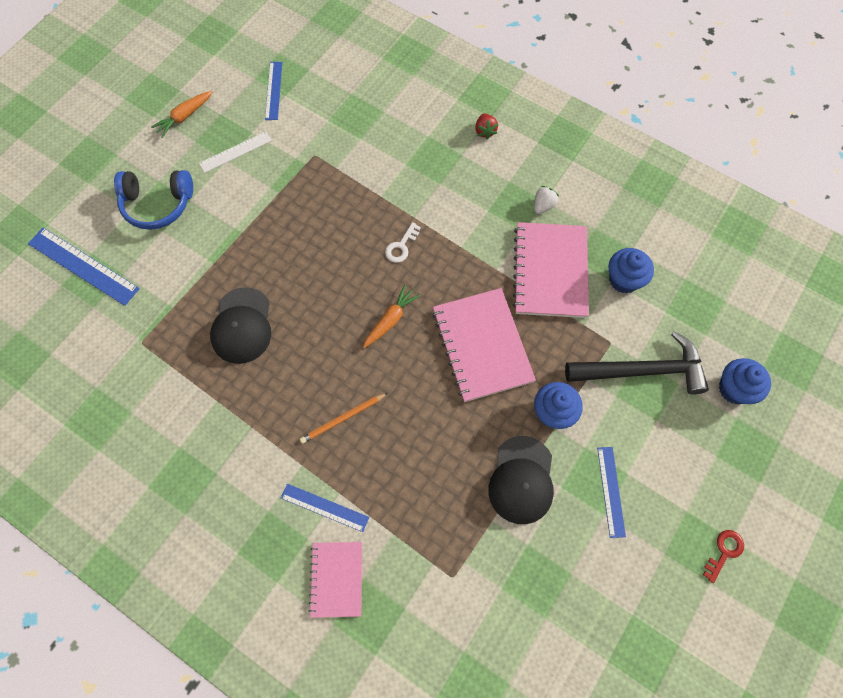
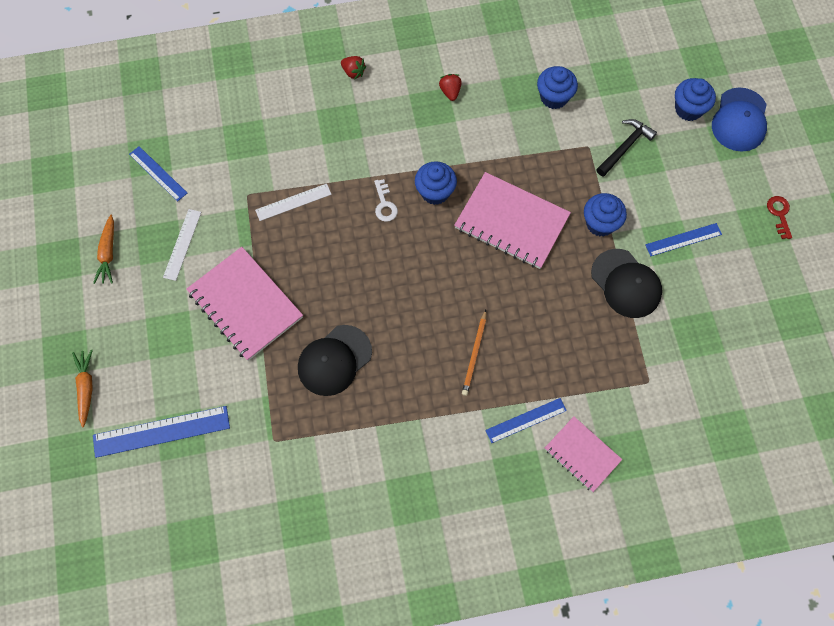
camera: 45 degrees left, 0 degrees up
blue headphones [114,170,193,230] -> none
black cap [210,287,271,364] -> black cap turned 90 degrees clockwise [298,325,372,396]
orange carrot [363,285,420,348] -> orange carrot moved to [72,349,93,427]
pink notebook [513,222,589,318] -> pink notebook moved to [186,247,303,361]
white strawberry [534,186,559,214] -> red strawberry [439,74,462,101]
black hammer [565,331,709,394] -> black hammer [596,119,657,177], size x0.61
blue ruler [597,447,626,538] -> blue ruler turned 60 degrees counterclockwise [645,223,722,256]
none -> white ruler [255,184,332,221]
none -> blue cupcake [415,161,457,205]
none -> blue cap [712,87,767,152]

